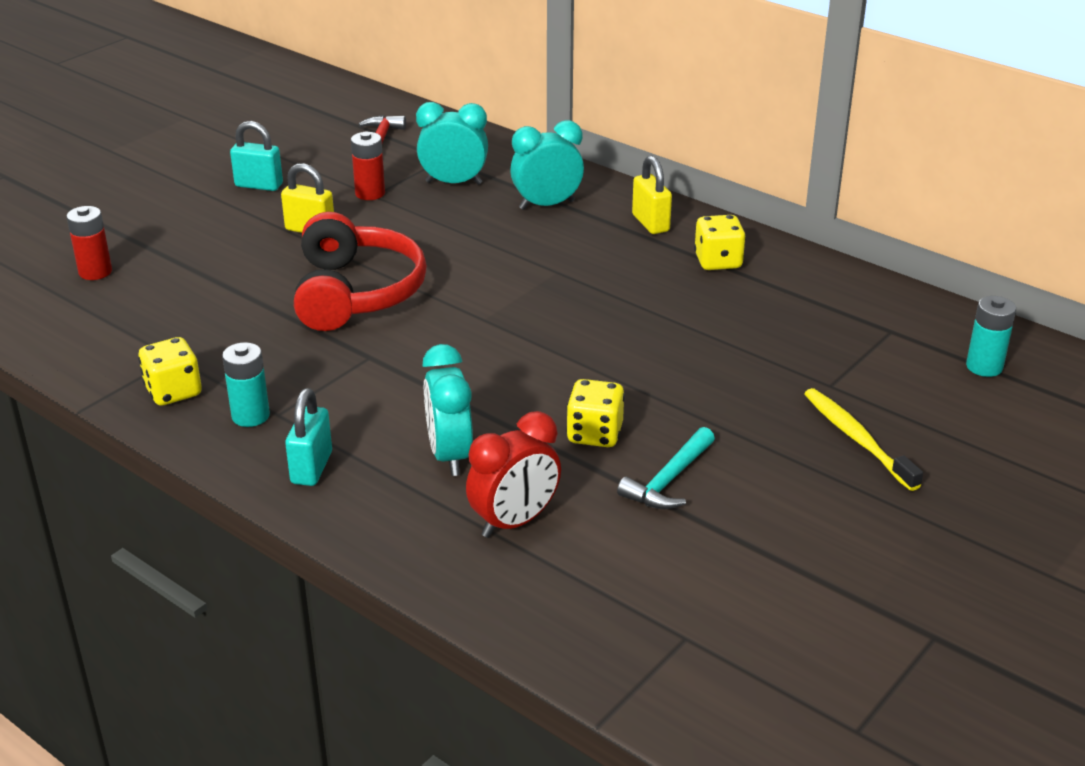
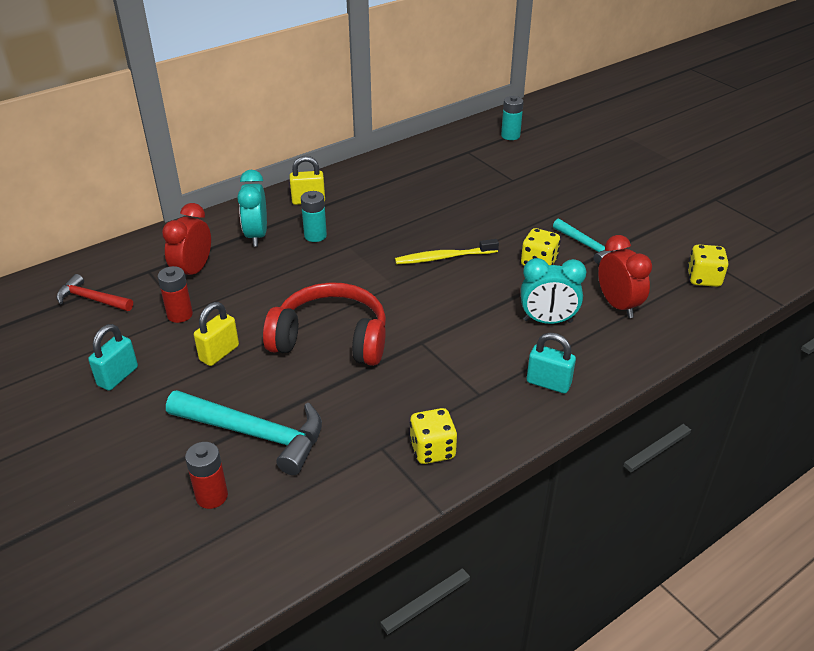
camera: 75 degrees left, 5 degrees up
turquoise battery [222,342,270,427] -> turquoise battery moved to [301,191,327,242]
turquoise clock [416,102,488,185] -> red clock [162,203,211,278]
yellow dice [694,215,746,270] -> yellow dice moved to [687,244,729,287]
yellow toothbrush [804,388,923,491] -> yellow toothbrush moved to [395,239,499,264]
none -> turquoise hammer [166,390,322,475]

